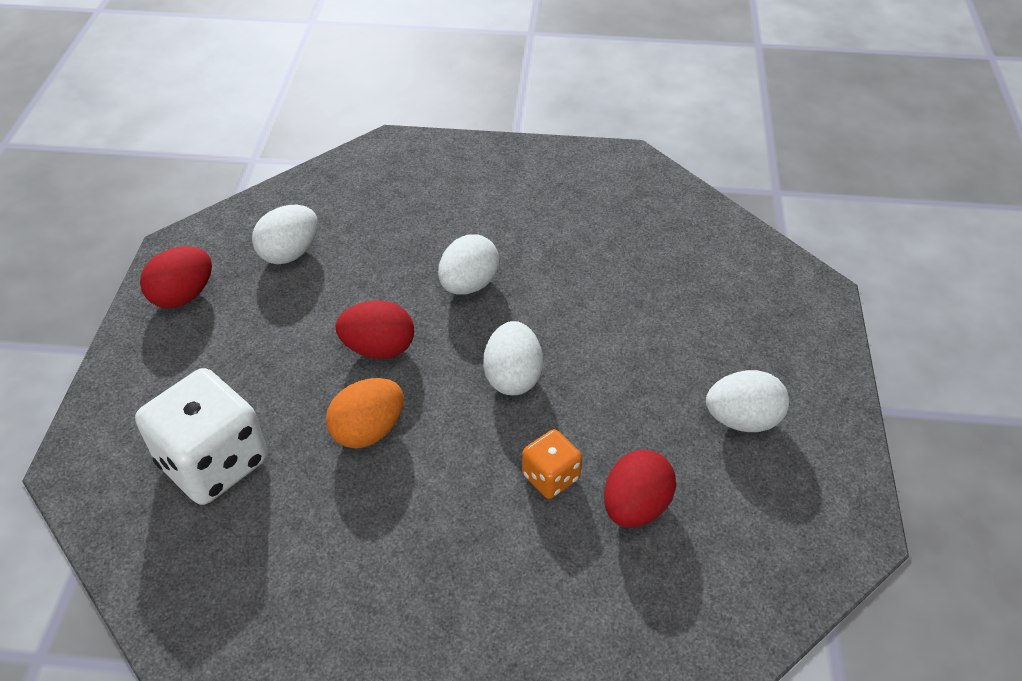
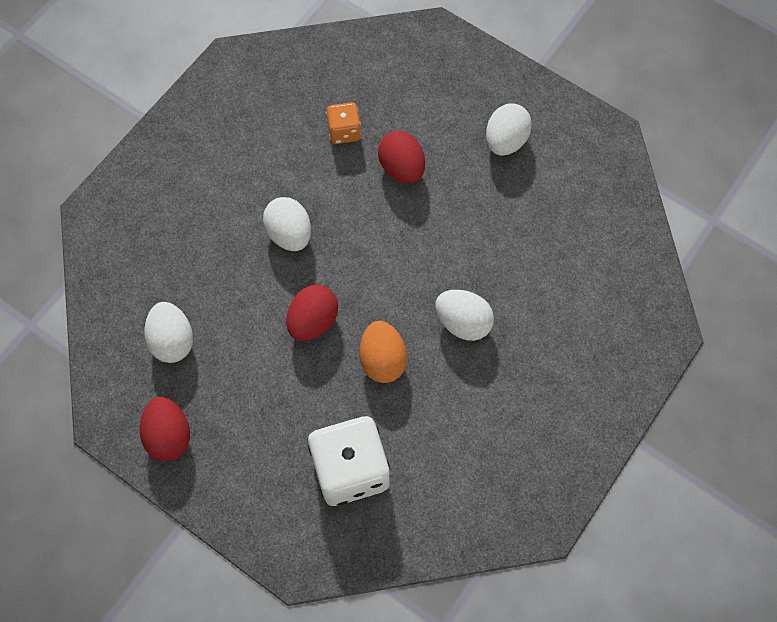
camera: 60 degrees left, 20 degrees up
white egg [483,321,543,395] -> white egg moved to [435,290,494,341]
orange dice [522,429,582,499] -> orange dice moved to [326,102,361,144]
red egg [604,449,676,527] -> red egg moved to [378,131,425,183]

